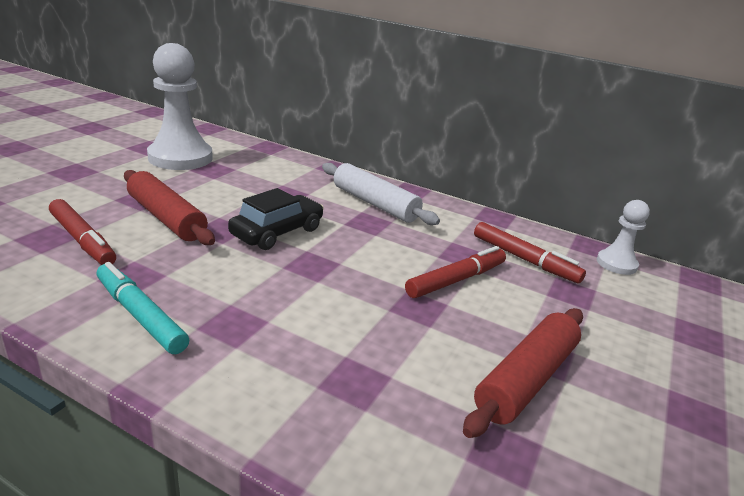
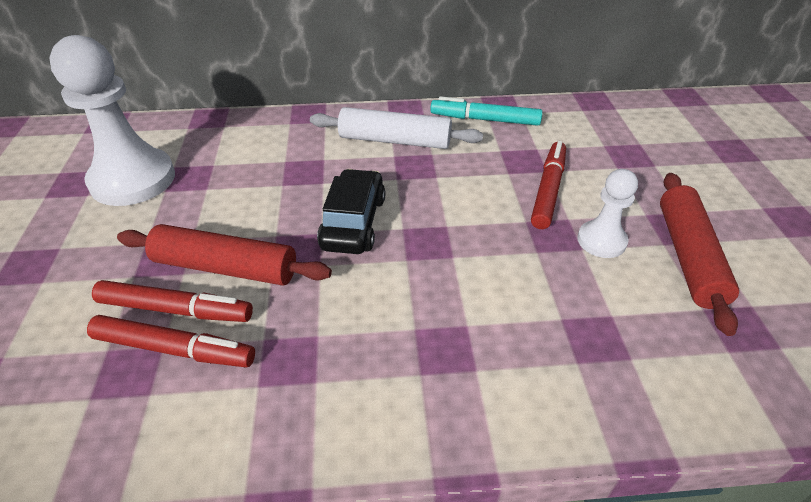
camera: 30 degrees left, 15 degrees up
turquoise marker [97,262,189,354] -> turquoise marker moved to [430,96,543,126]
red marker [474,222,586,283] -> red marker moved to [92,280,253,322]
white pawn [597,200,650,275] -> white pawn moved to [577,169,638,258]

